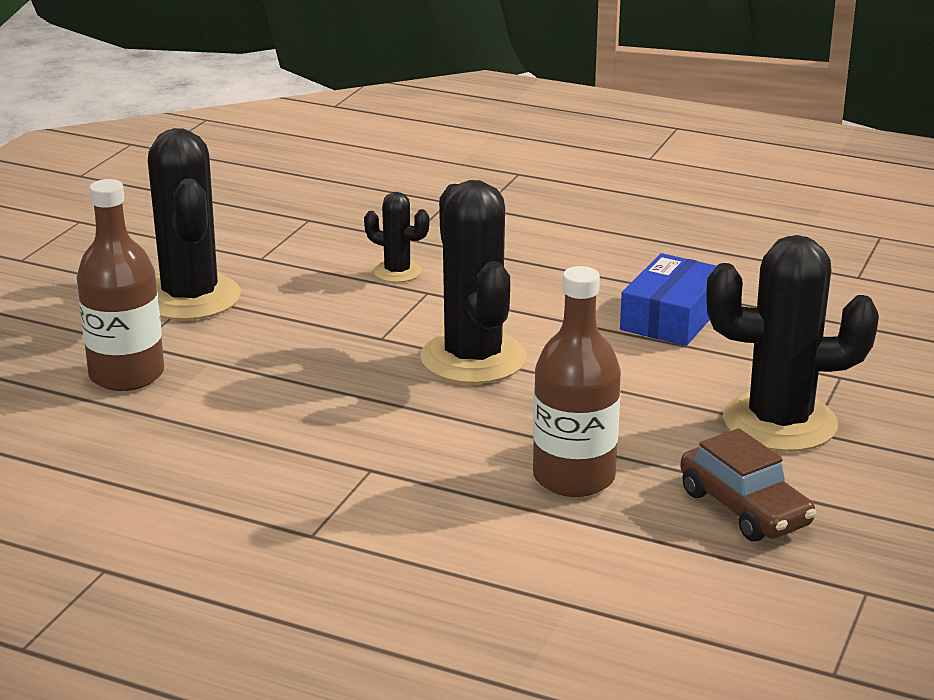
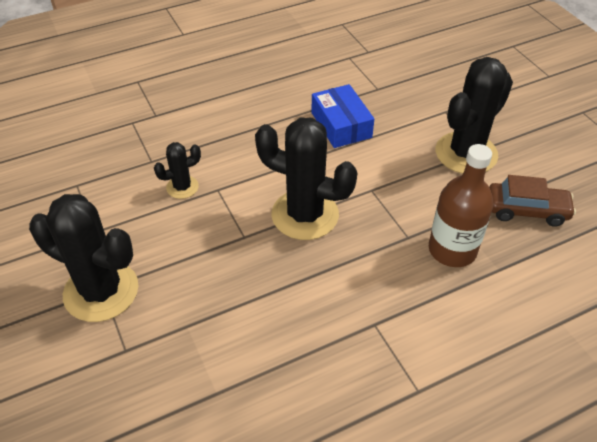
camera: 50 degrees left, 20 degrees up
brown bottle [77,179,164,391] -> none

